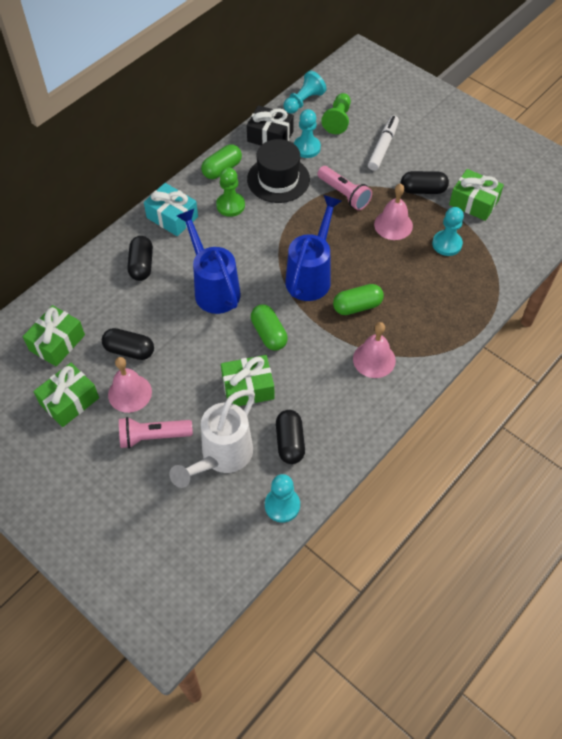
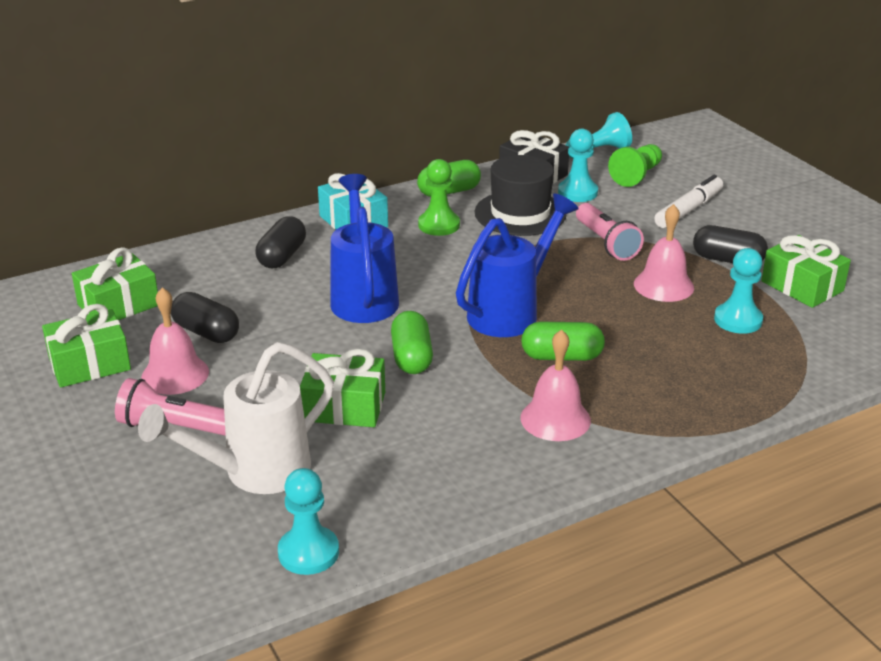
camera: 20 degrees right, 25 degrees down
black capsule [276,410,305,464] -> none

